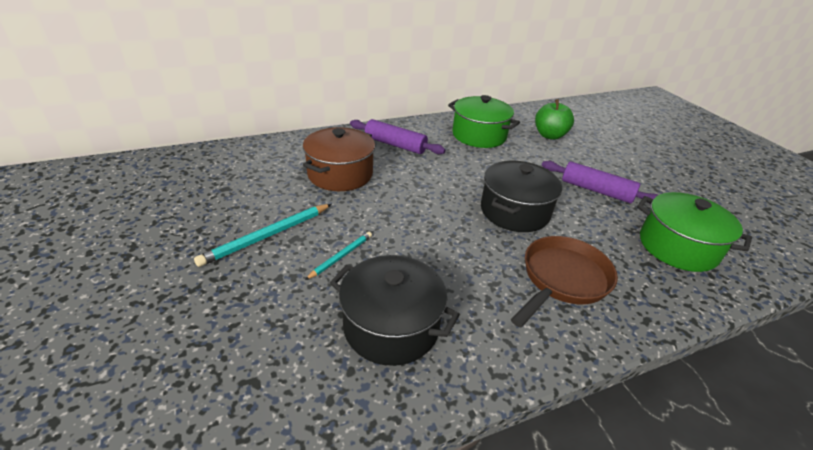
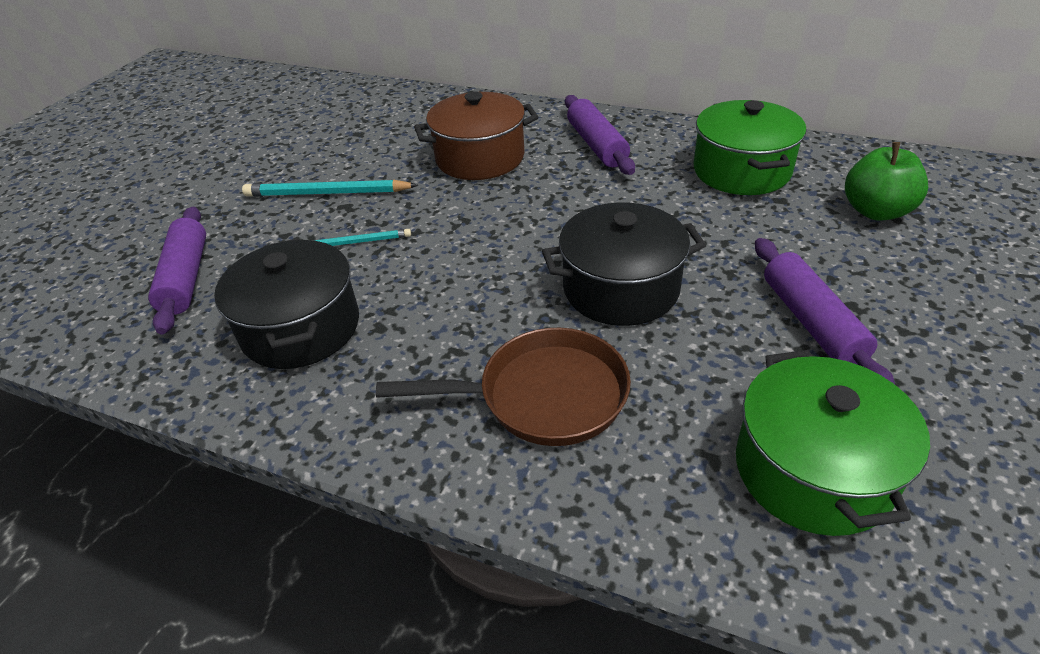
camera: 50 degrees right, 5 degrees up
none -> purple rolling pin [148,207,206,334]

